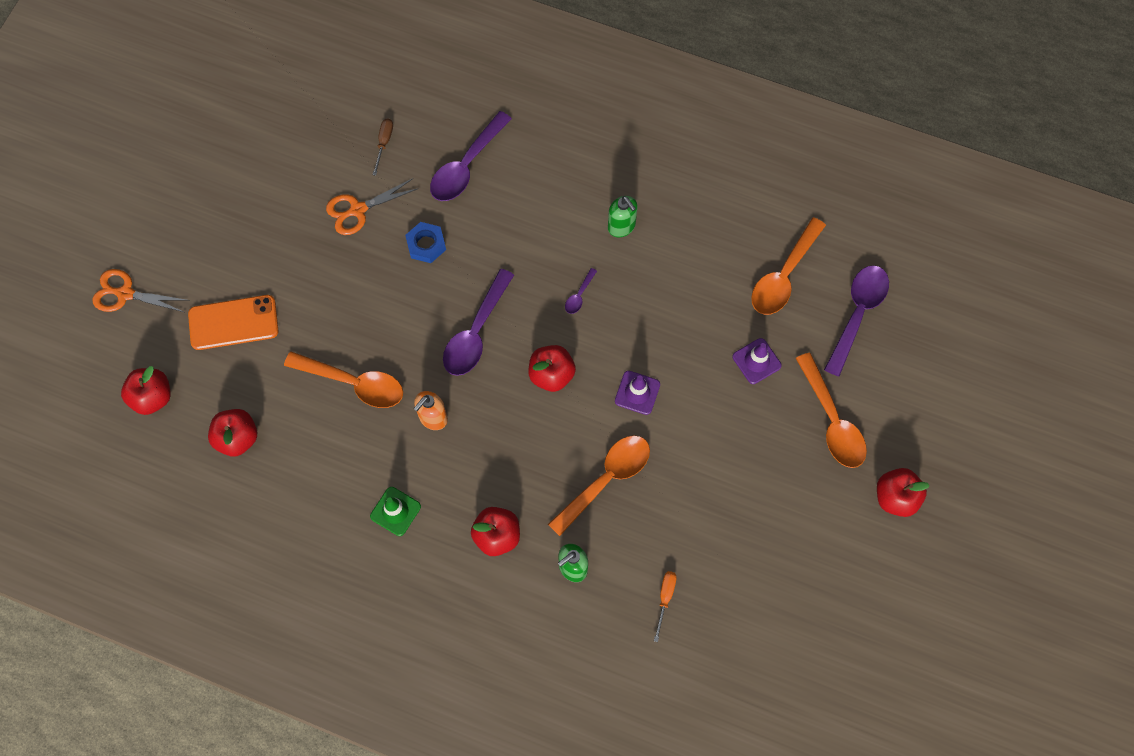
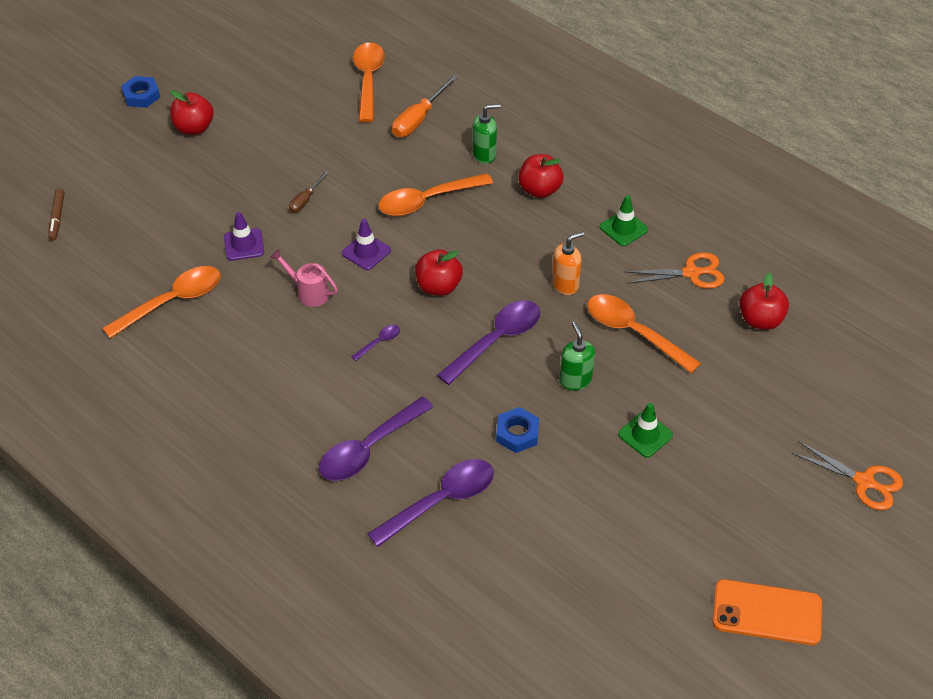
camera: 160 degrees left, 20 degrees down
red apple [121,366,171,415] -> none
orange phone [188,295,279,350] -> orange phone moved to [712,579,822,645]
orange scissors [326,178,419,235] -> orange scissors moved to [625,252,725,289]
brown screwdriver [372,119,393,175] -> brown screwdriver moved to [289,171,329,213]
green soap dispenser [608,196,638,237] -> green soap dispenser moved to [560,322,595,390]
orange screwdriver [654,571,677,642] -> orange screwdriver [392,75,458,137], size x1.70
orange spoon [796,353,867,468] -> orange spoon moved to [353,42,385,122]
purple spoon [824,265,889,376] -> purple spoon moved to [319,397,433,481]
none -> brown marker [48,188,65,241]
none -> blue nut [121,76,160,108]
none -> pink watering can [270,249,338,307]
none -> green traffic cone [618,403,673,458]

